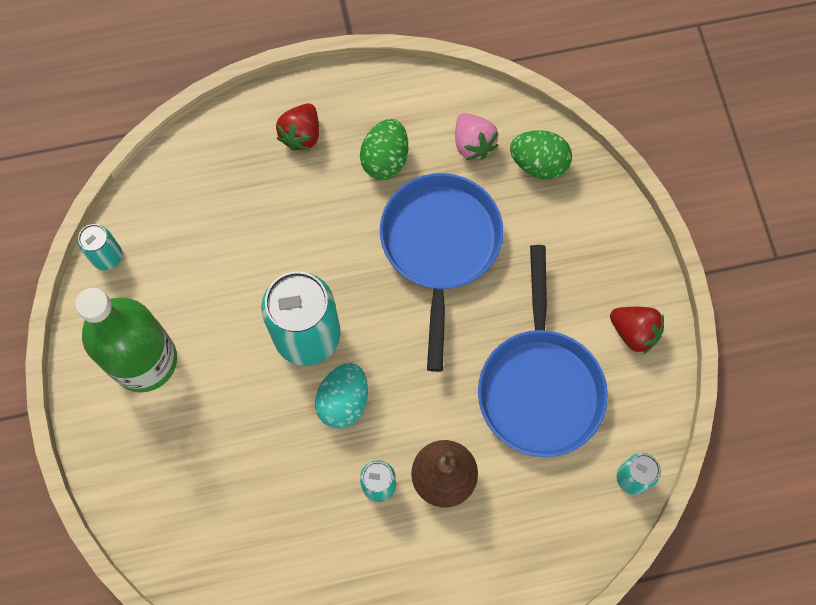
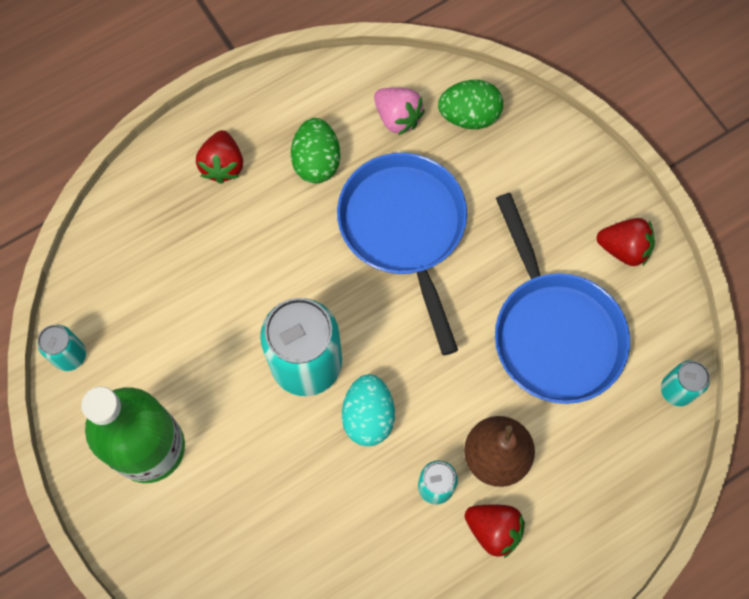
camera: 20 degrees left, 0 degrees up
none -> red strawberry [465,504,525,558]

